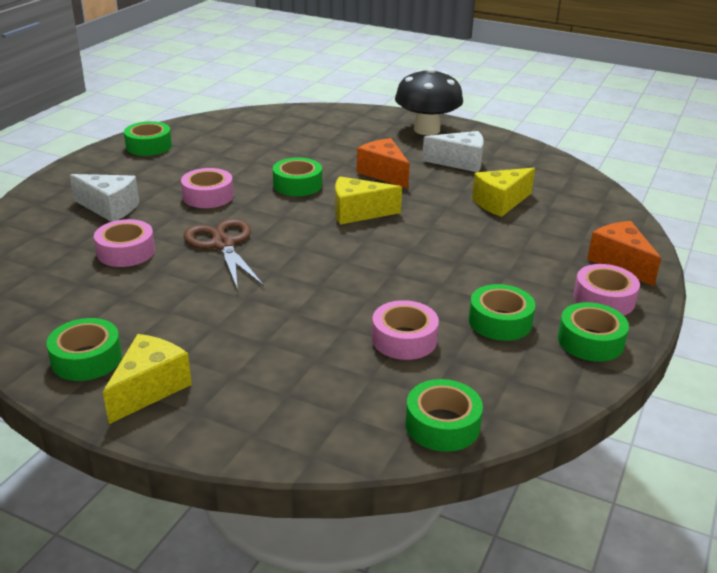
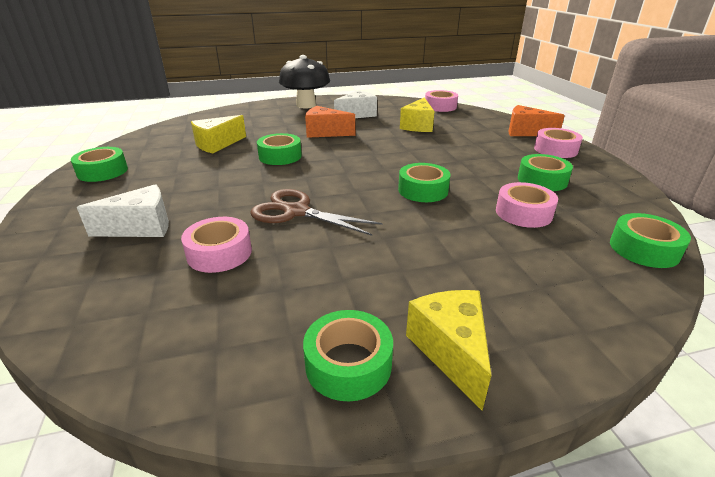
camera: 40 degrees left, 0 degrees up
pink tape [181,168,234,208] -> pink tape moved to [425,90,458,112]
yellow cheese [335,176,402,225] -> yellow cheese moved to [191,115,246,154]
green tape [558,302,629,362] -> green tape moved to [398,163,451,202]

